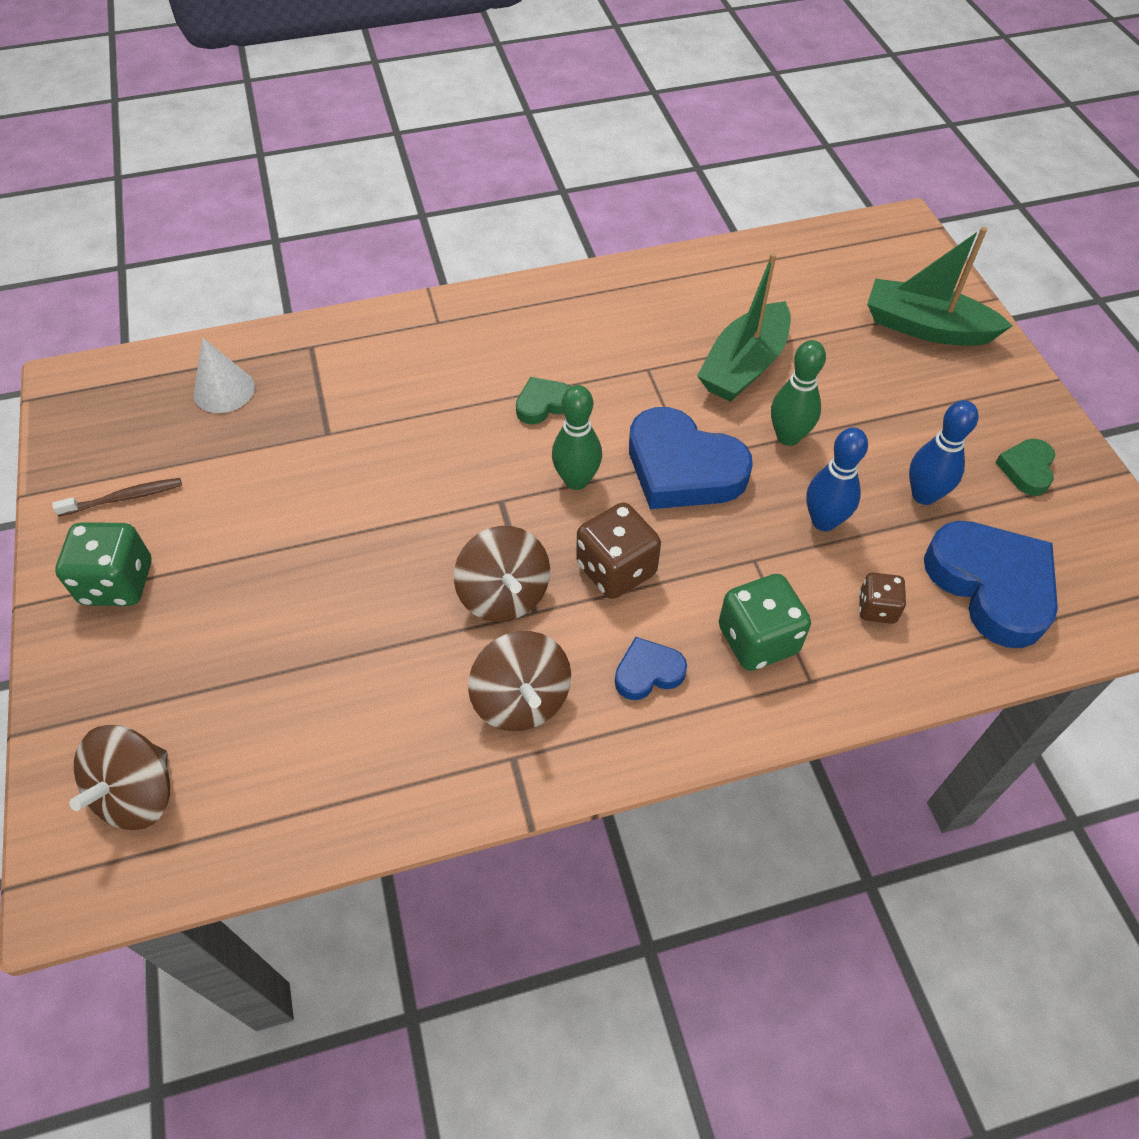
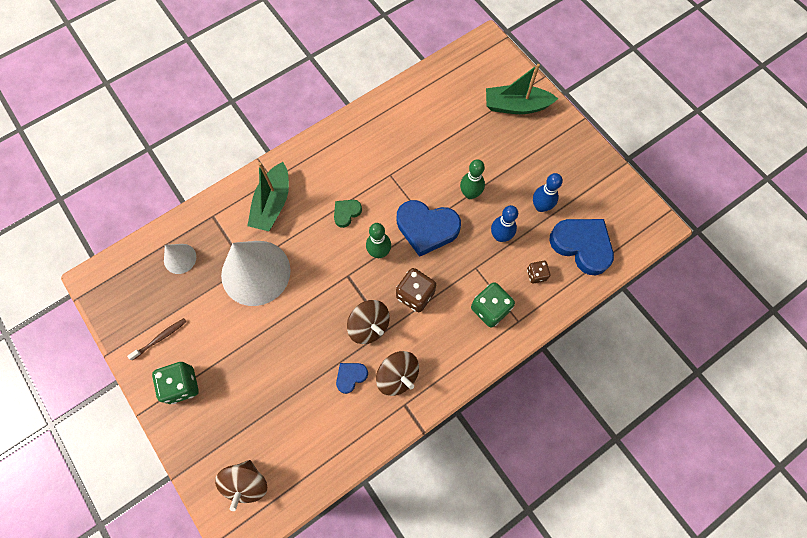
camera: 20 degrees left, 15 degrees up
blue heart [615,637,687,700] -> blue heart moved to [336,363,368,394]
green boat [697,253,791,402] -> green boat moved to [247,162,289,231]
green heart [995,439,1055,496] -> none
none -> white cone [221,241,291,306]

